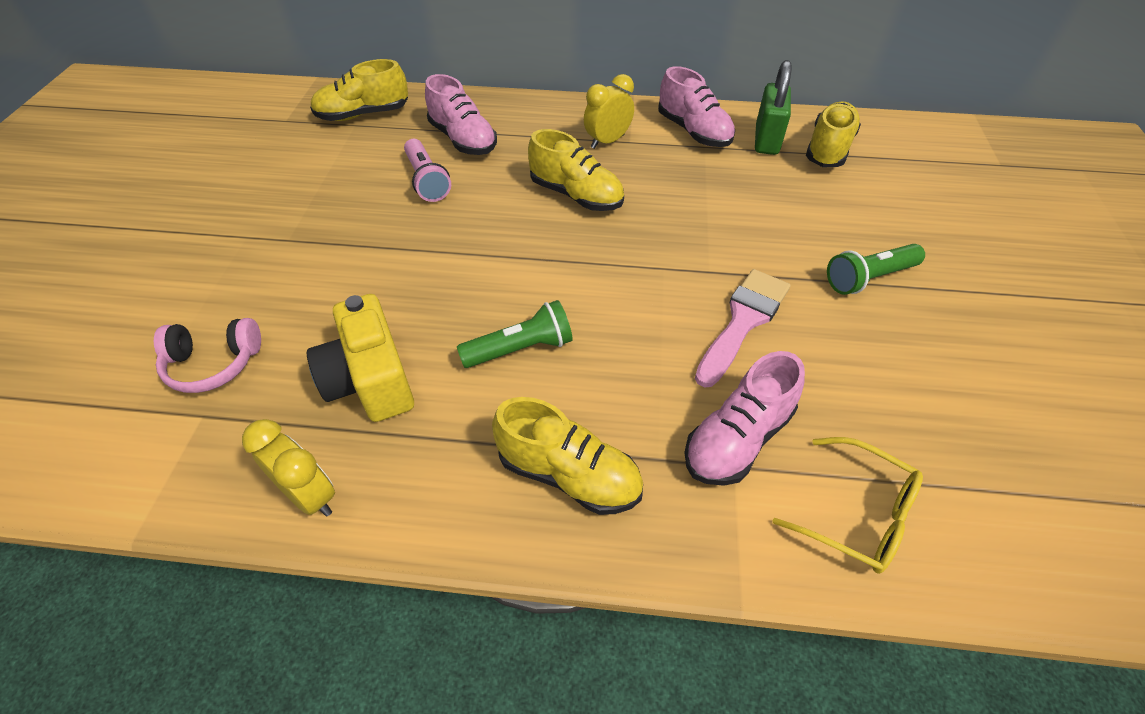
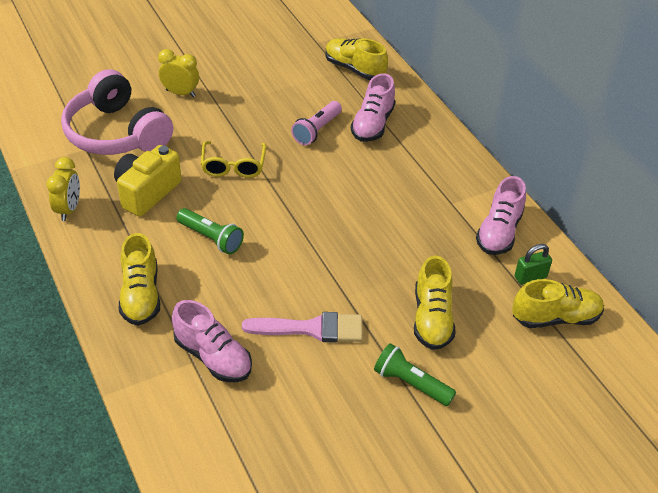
camera: 55 degrees right, 5 degrees down
pink headphones [154,318,261,393] -> pink headphones [61,69,173,155], size x1.94
yellow shoe [528,129,624,211] -> yellow shoe moved to [414,256,455,350]
yellow clock [584,74,634,149] -> yellow clock moved to [158,49,199,97]
pink shoe [684,351,805,486] -> pink shoe turned 150 degrees counterclockwise [172,300,252,382]
green padlock [755,60,792,155] -> green padlock [515,244,552,285], size x0.65
yellow glasses [773,437,923,574] -> yellow glasses moved to [201,141,266,178]

